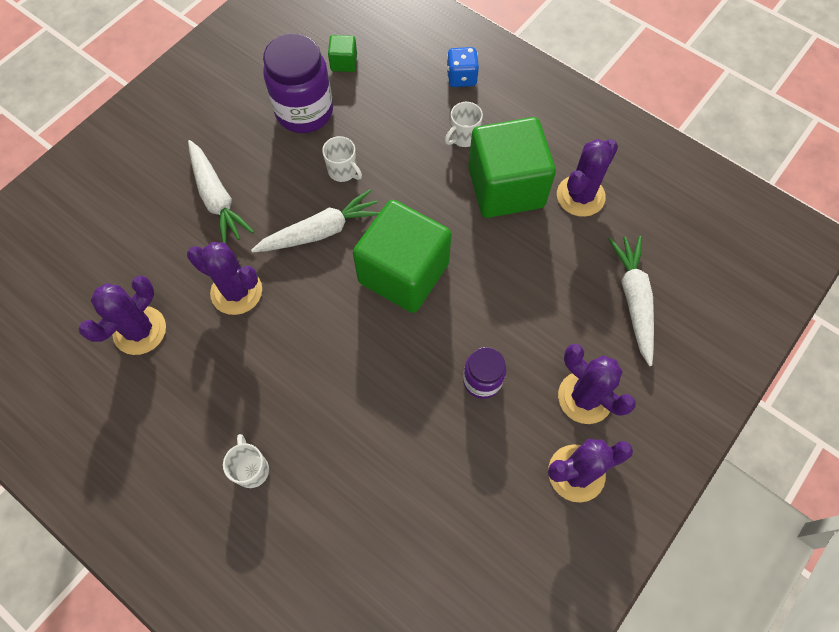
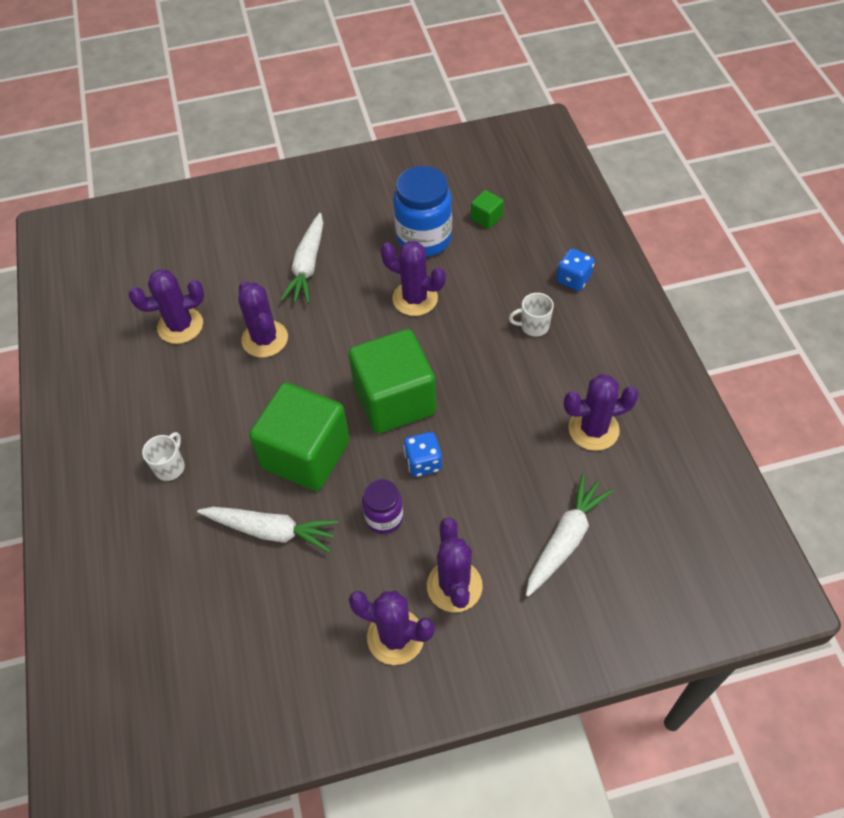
camera: 40 degrees right, 10 degrees down
white carrot [251,189,380,253] -> white carrot moved to [197,507,339,553]
purple jar [263,34,333,133] -> blue jar [393,166,452,257]
white mug [322,136,362,182] -> purple cactus [381,241,446,316]
green cube [468,117,556,218] -> green cube moved to [249,382,350,491]
none -> blue dice [403,432,442,477]

